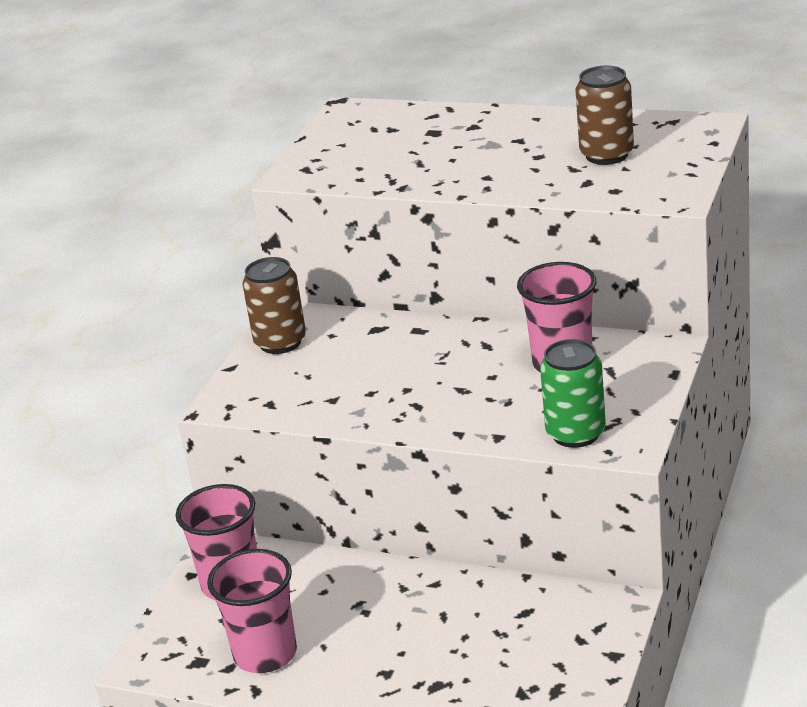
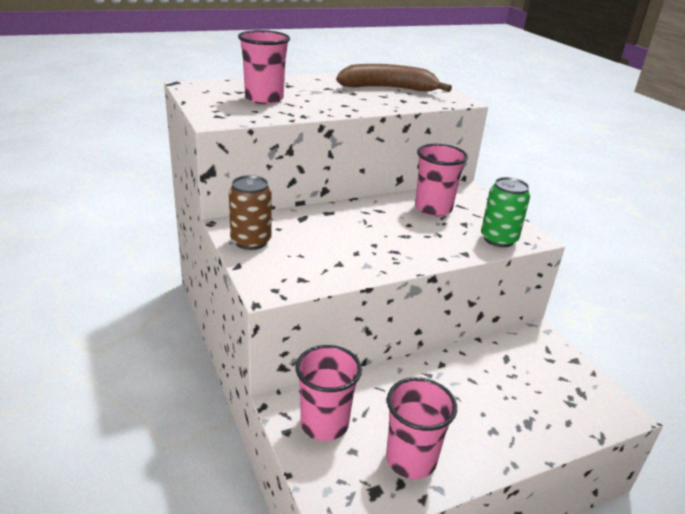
camera: 50 degrees left, 0 degrees up
brown can [575,66,634,165] -> brown banana [336,64,452,92]
none -> pink cup [238,30,290,104]

